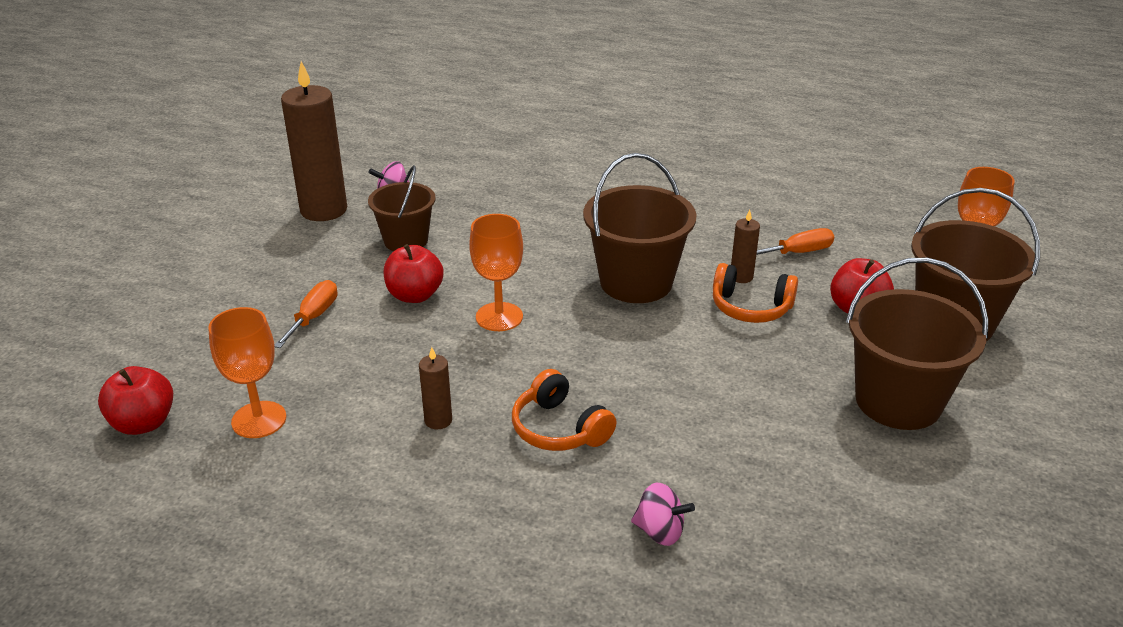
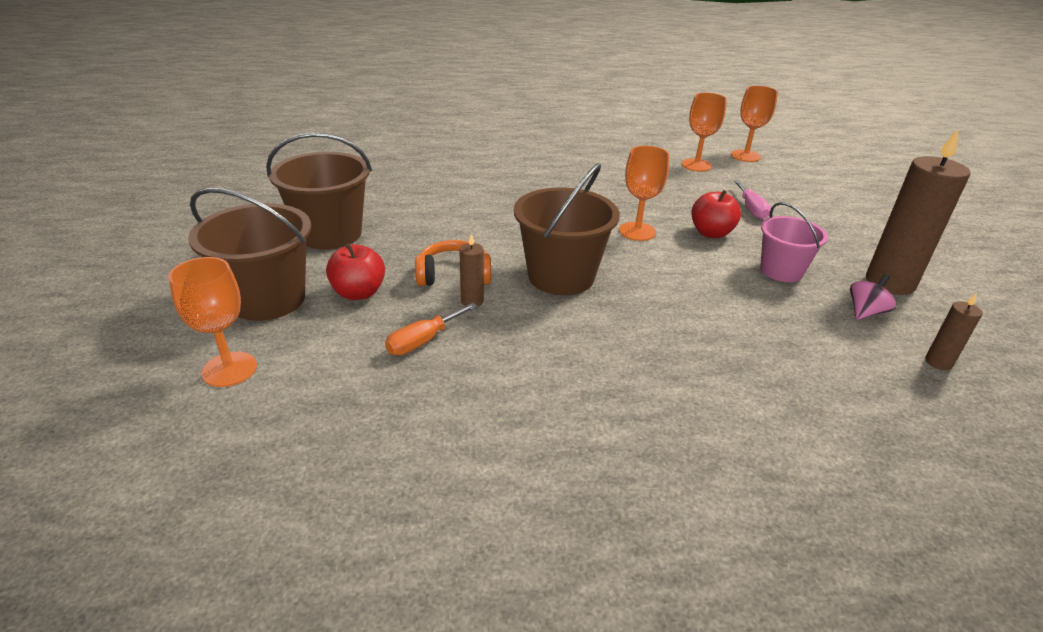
camera: 155 degrees right, 0 degrees up
red apple [98,366,173,435] -> orange goblet [731,86,778,162]
orange screwdriver [274,280,338,348] -> pink screwdriver [733,180,771,220]
brown bucket [368,165,436,251] -> pink bucket [760,202,828,282]
brown candle [419,347,452,429] -> brown candle moved to [925,293,982,370]
orange headphones [512,369,617,451] -> none
pink spinning top [631,483,695,546] -> none

